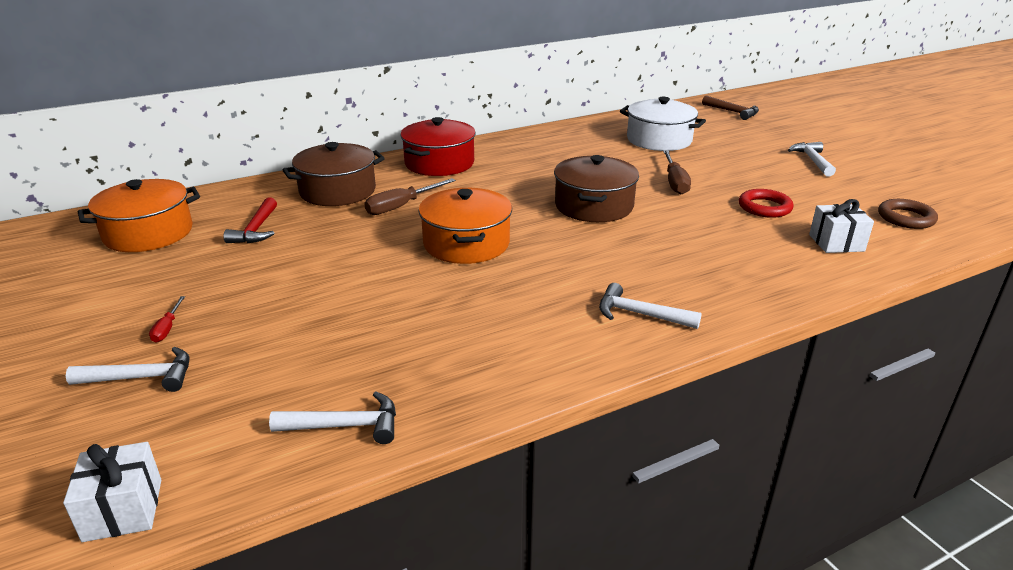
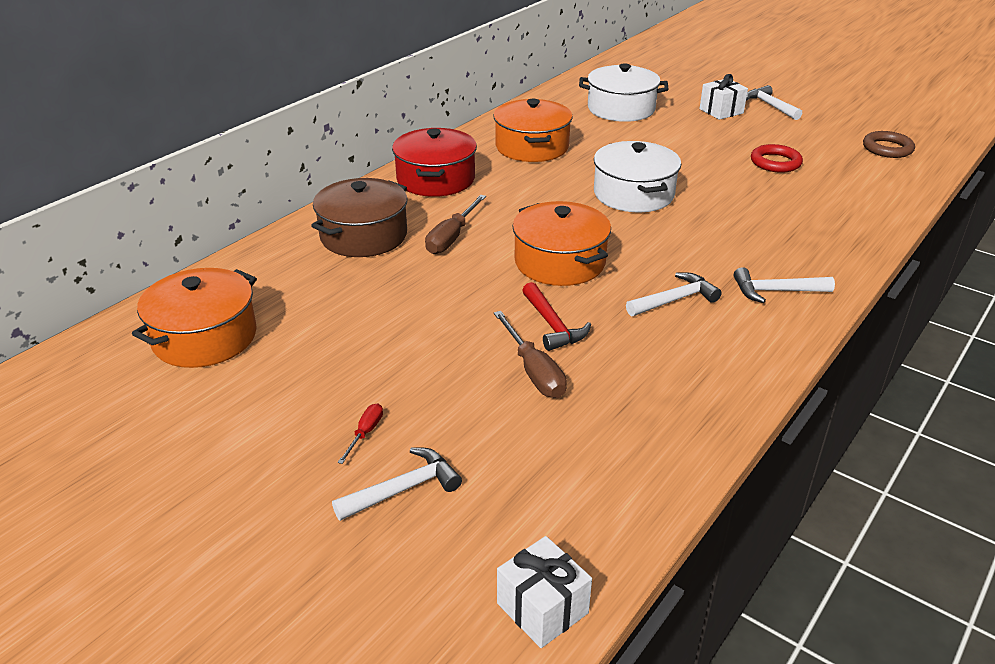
camera: 25 degrees left, 5 degrees up
red screwdriver [149,296,185,342] -> red screwdriver turned 135 degrees counterclockwise [338,404,383,464]
red hammer [223,197,277,243] -> red hammer moved to [522,282,591,351]
white hammer [269,392,396,444] -> white hammer moved to [626,272,722,316]
brown pot [554,155,639,222] -> white pot [594,141,681,212]
brown screwdriver [663,150,691,195] -> brown screwdriver moved to [494,311,567,398]
brown hammer [702,95,759,120] -> none
white gift [809,199,874,253] -> white gift moved to [700,74,748,120]
none -> orange pot [494,99,573,162]

